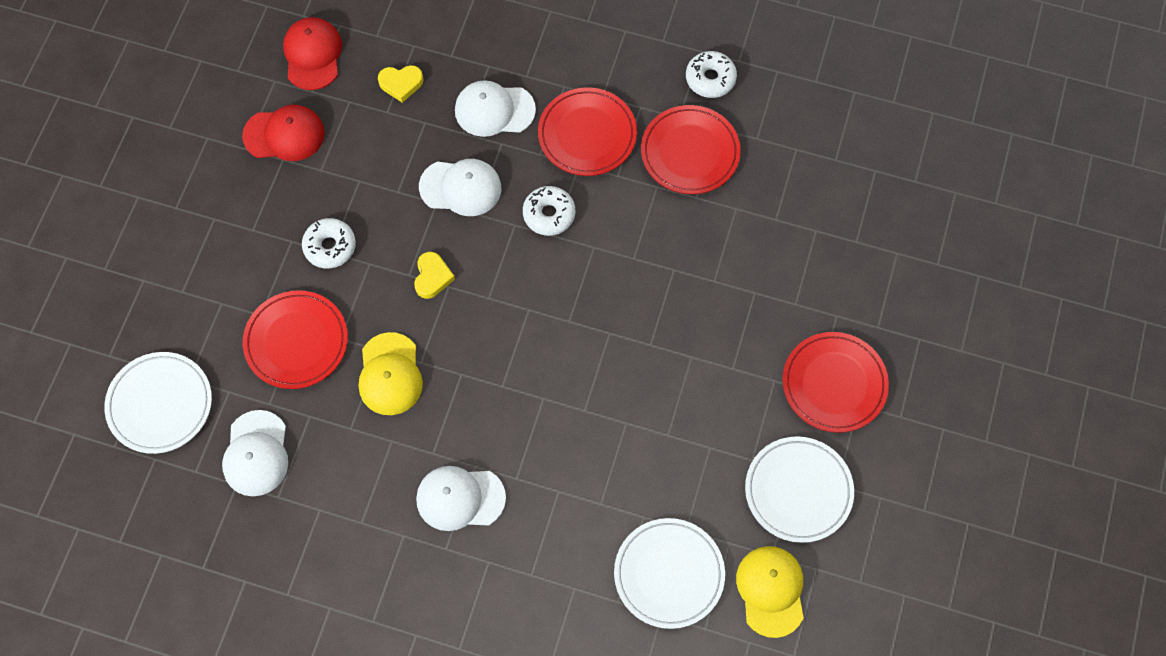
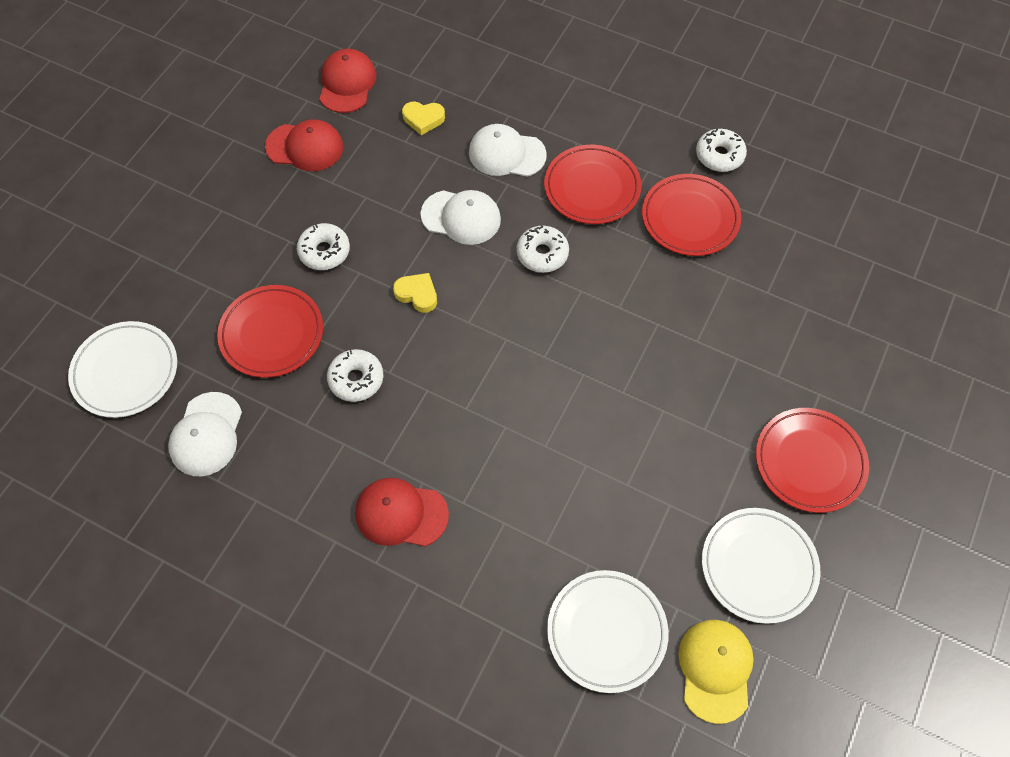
camera: 10 degrees right, 5 degrees down
yellow cap [359,332,423,415] -> white donut [327,349,383,402]
yellow heart [414,252,455,299] -> yellow heart turned 75 degrees counterclockwise [393,273,437,313]
white cap [416,466,506,531] -> red cap [355,478,449,546]

